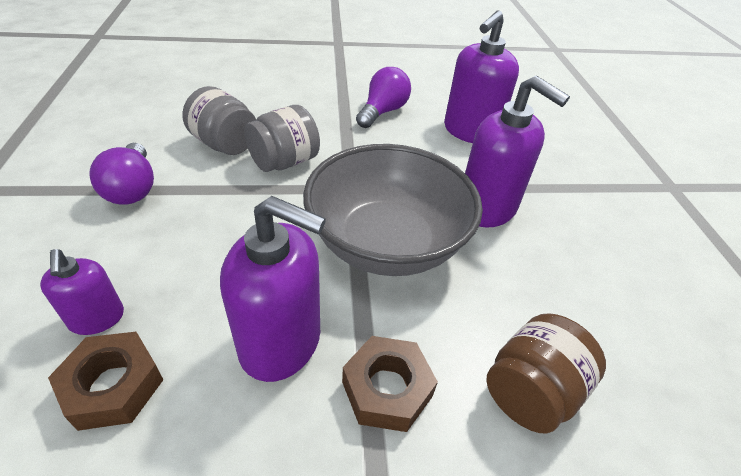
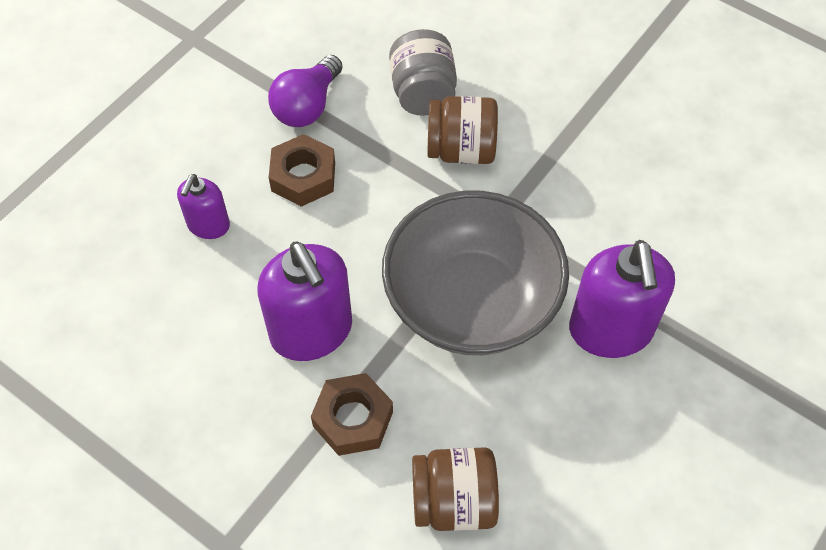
camera: 45 degrees right, 15 degrees up
brown nut [48,332,163,431] -> brown nut moved to [269,134,335,207]
grey jar [245,105,320,172] -> brown jar [427,96,498,164]
purple light bulb [356,67,411,128] -> none
purple soap dispenser [444,10,519,143] -> none

